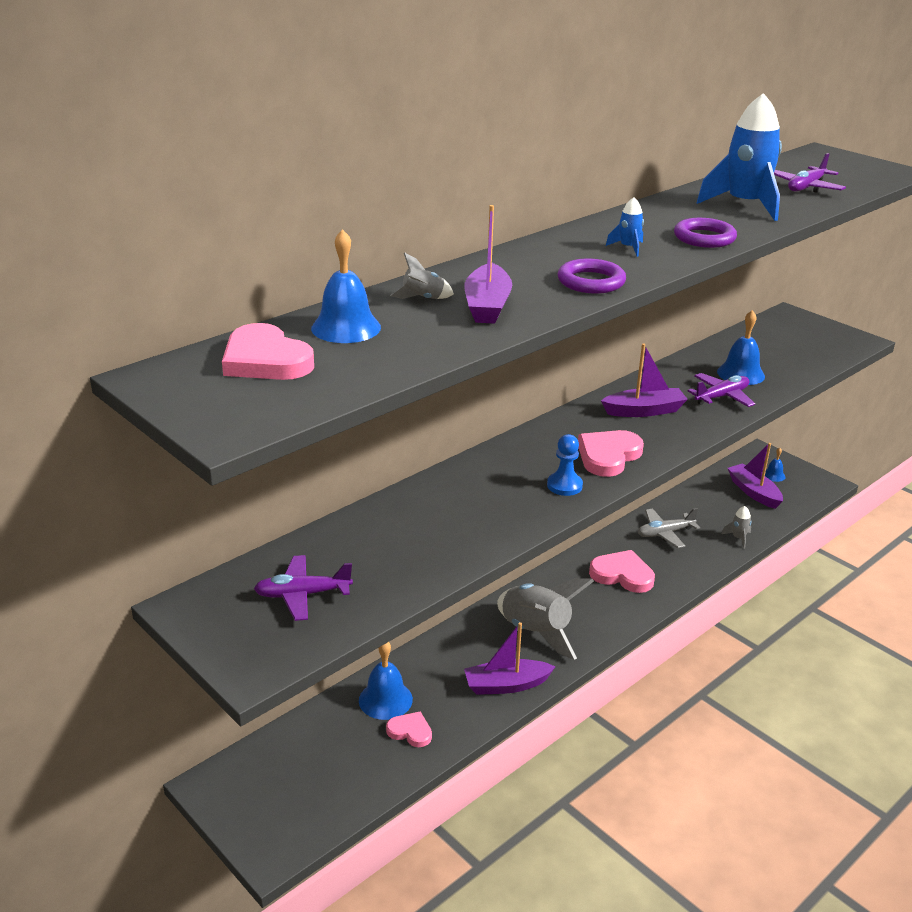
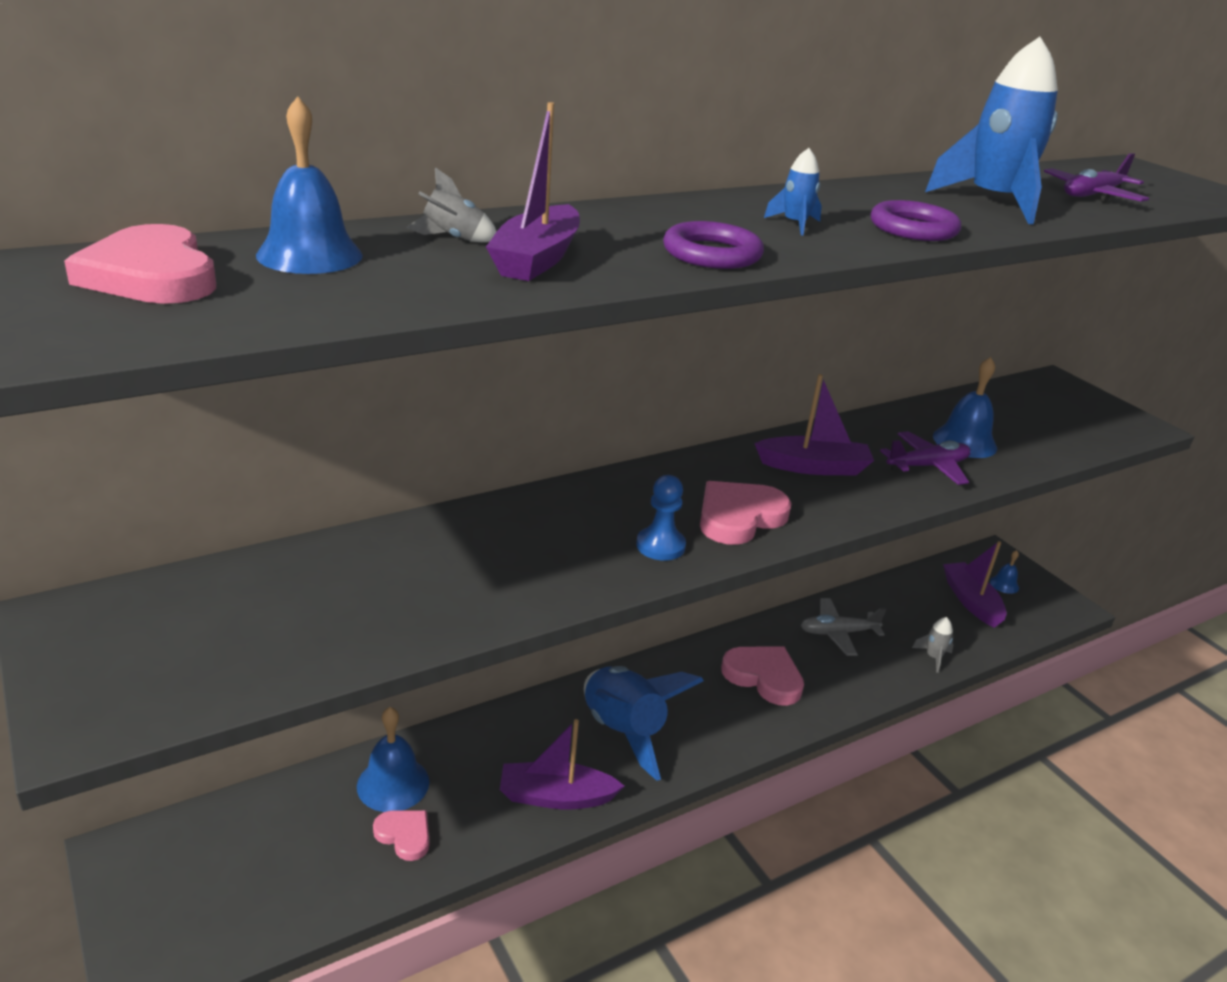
camera: 10 degrees right, 0 degrees up
purple plane [254,555,353,621] -> none
grey rocket [497,578,594,660] -> blue rocket [584,666,704,781]

